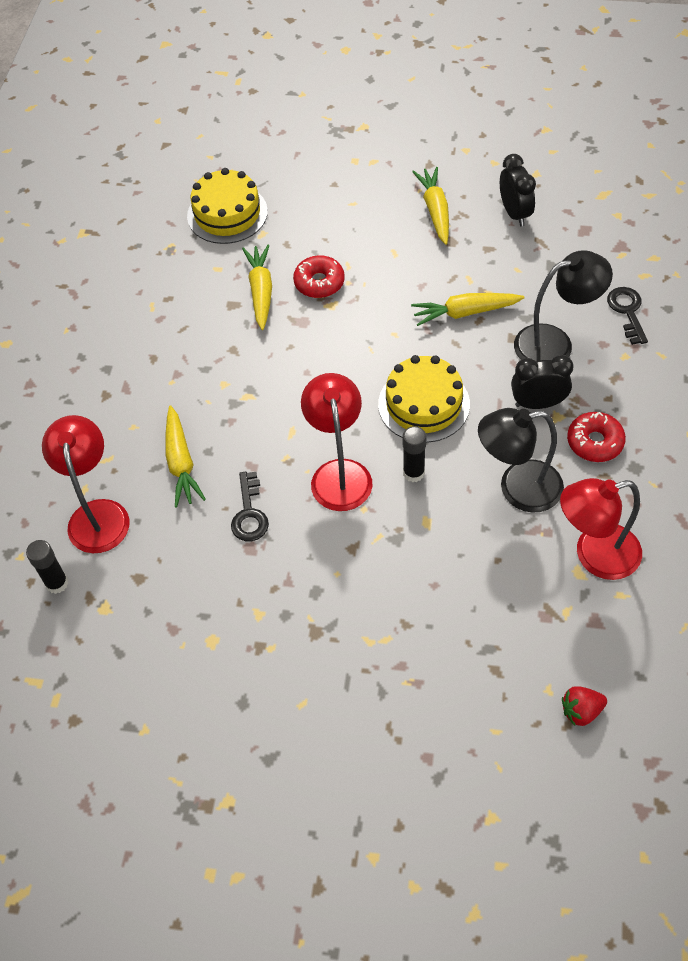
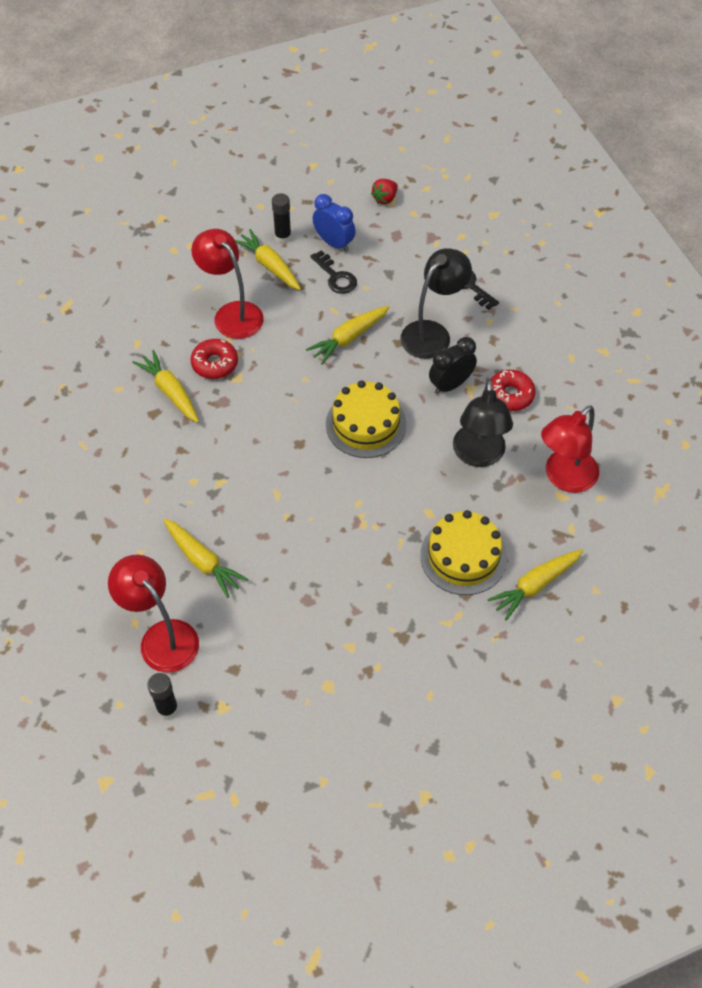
camera: 35 degrees left, 0 degrees up
yellow cake [187,168,268,244] -> yellow cake moved to [420,510,507,595]
black key [231,472,269,541] -> black key moved to [310,250,357,294]
red lamp [301,373,372,511] -> red lamp moved to [191,229,264,339]
black glue stick [403,426,426,482] -> black glue stick moved to [272,193,291,243]
black lamp [478,408,564,513] -> black lamp turned 45 degrees counterclockwise [453,379,513,467]
black clock [500,154,536,227] -> blue clock [313,194,356,252]
red strawberry [562,686,607,726] -> red strawberry moved to [371,179,398,204]
none -> yellow carrot [487,549,583,621]

